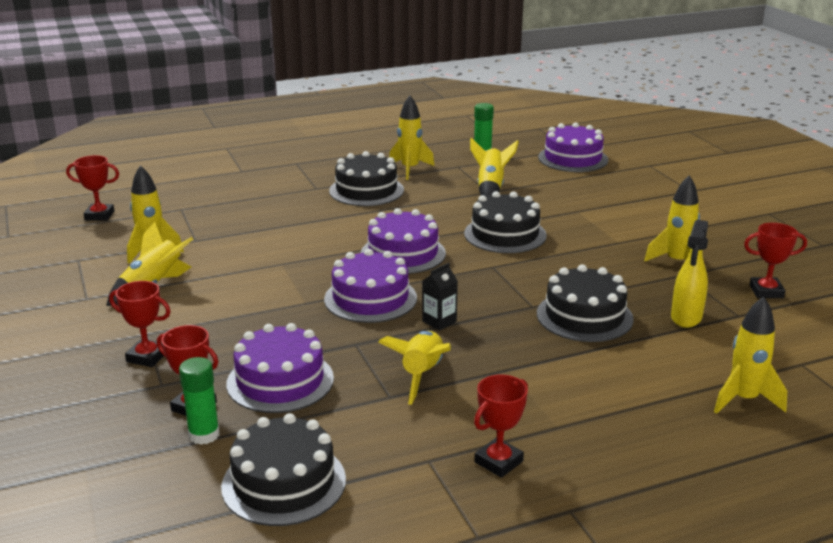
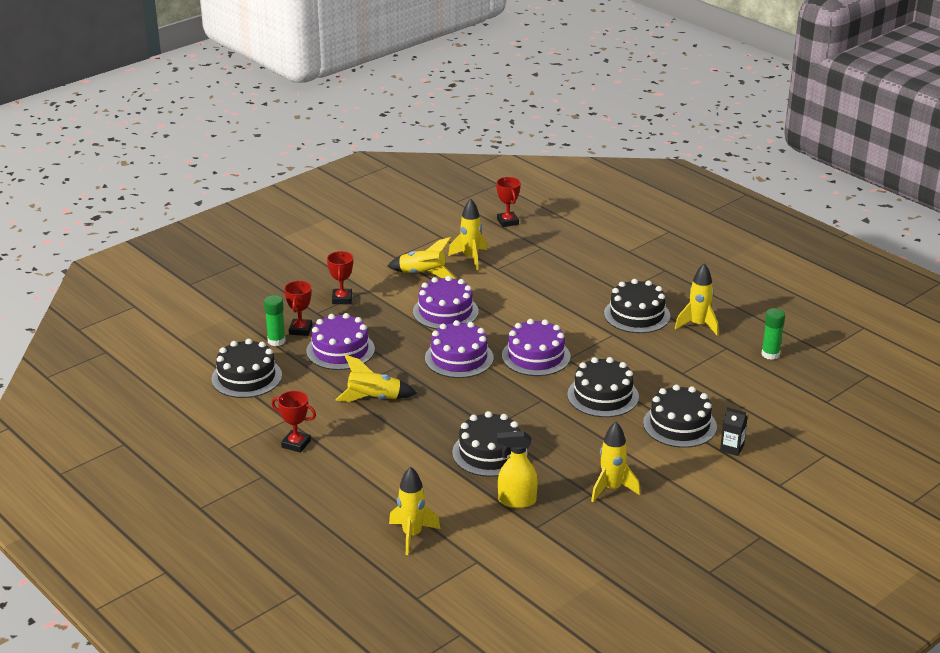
camera: 70 degrees right, 5 degrees up
black carton [422,263,458,331] -> black carton moved to [720,407,747,456]
yellow rocket [470,138,519,197] -> none
purple cake [538,123,608,172] -> purple cake moved to [413,276,479,329]
red trophy [744,223,807,298] -> none
none -> black cake [643,384,717,448]

